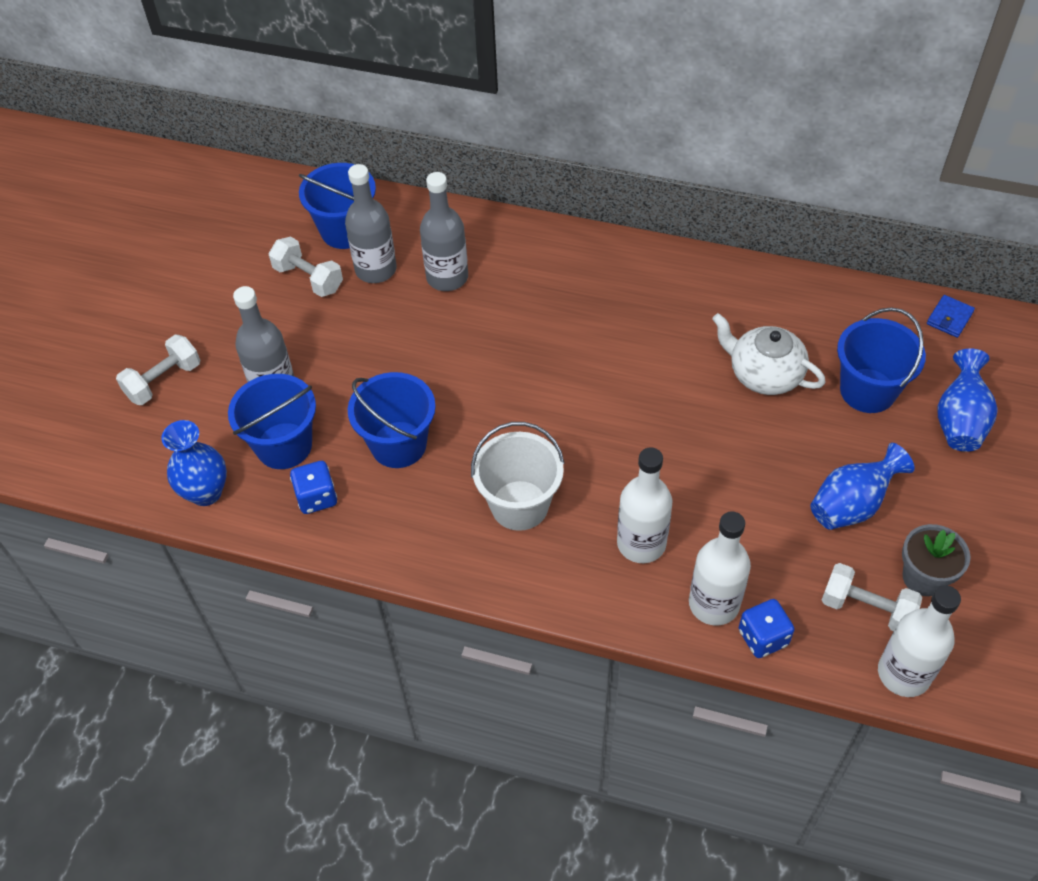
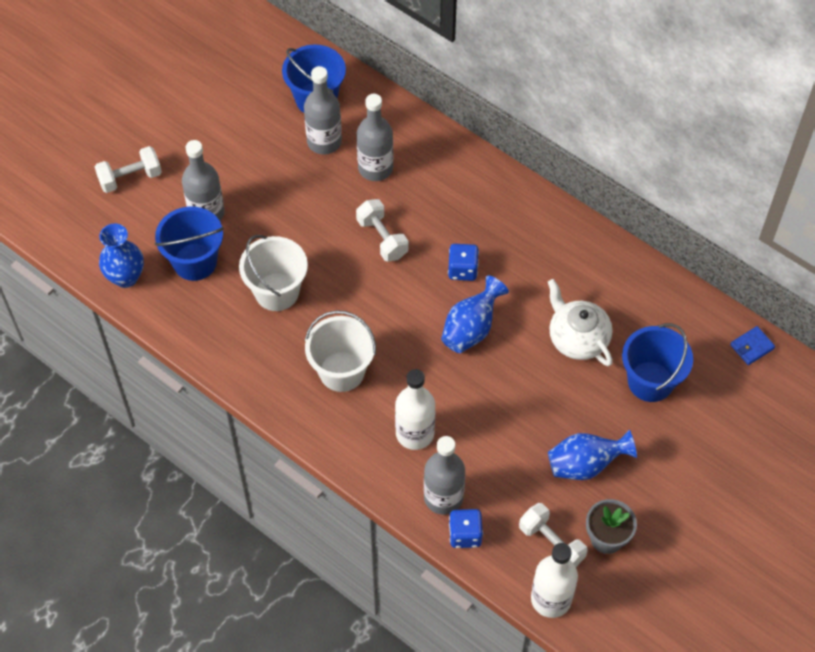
camera: 20 degrees right, 5 degrees up
white dumbbell [268,237,343,297] -> white dumbbell moved to [356,199,408,261]
blue dice [290,461,337,514] -> blue dice moved to [448,244,479,281]
blue bucket [348,372,436,468] -> white bucket [239,235,308,311]
white bottle [689,511,751,626] -> grey bottle [424,436,465,515]
blue vase [937,348,998,452] -> blue vase moved to [441,275,509,353]

